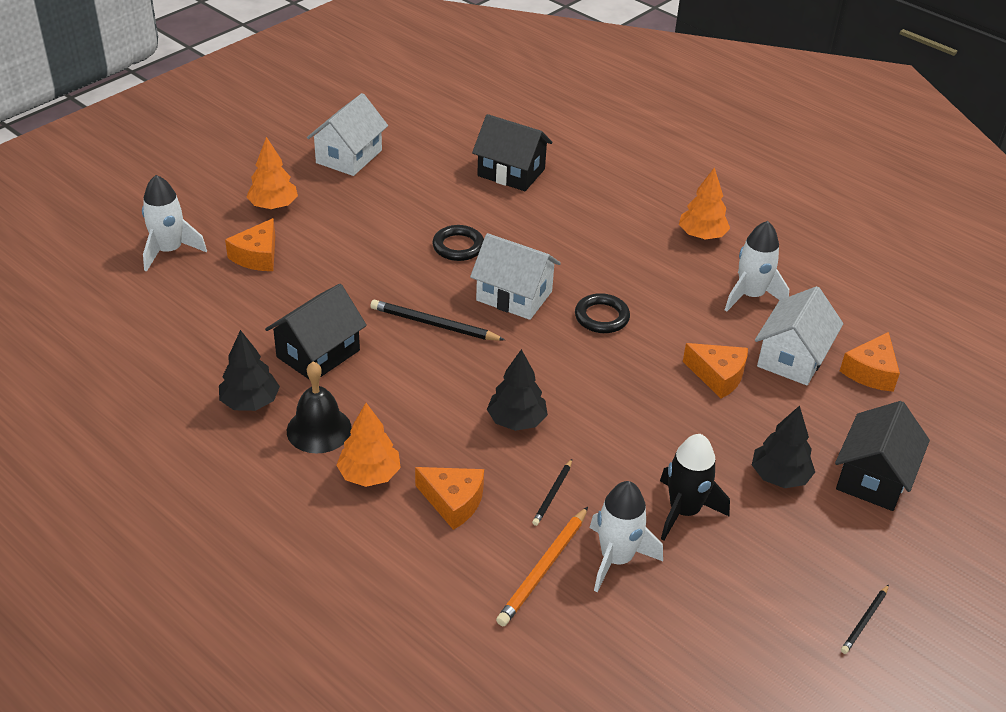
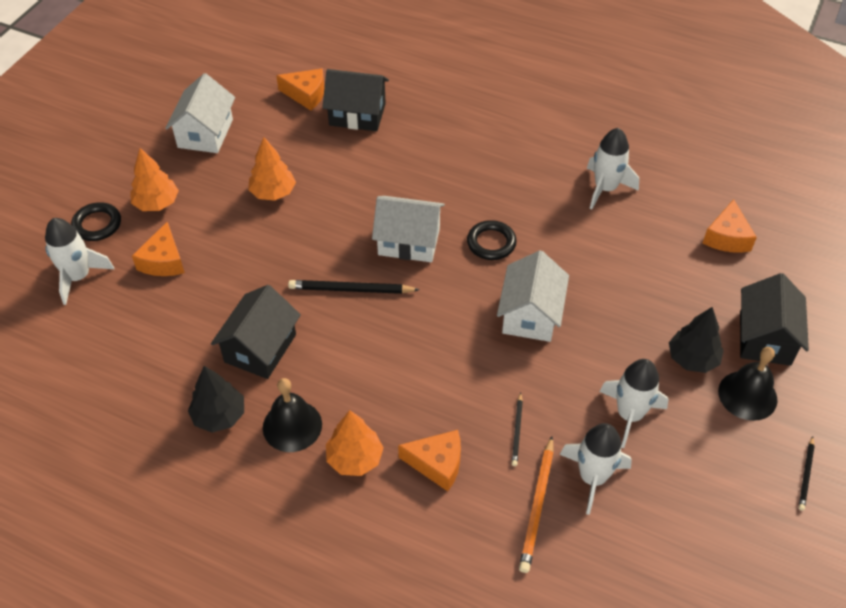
camera: 15 degrees left, 10 degrees up
black ring [432,225,484,261] -> black ring moved to [71,202,121,241]
black tree [487,349,548,431] -> none
black rocket [660,434,730,540] -> white rocket [599,359,668,448]
orange tree [679,167,730,240] -> orange tree moved to [248,137,296,201]
orange cheese [683,343,748,399] -> orange cheese moved to [276,69,325,110]
white house [755,286,843,385] -> white house moved to [497,250,569,342]
none -> black bell [718,347,778,421]

